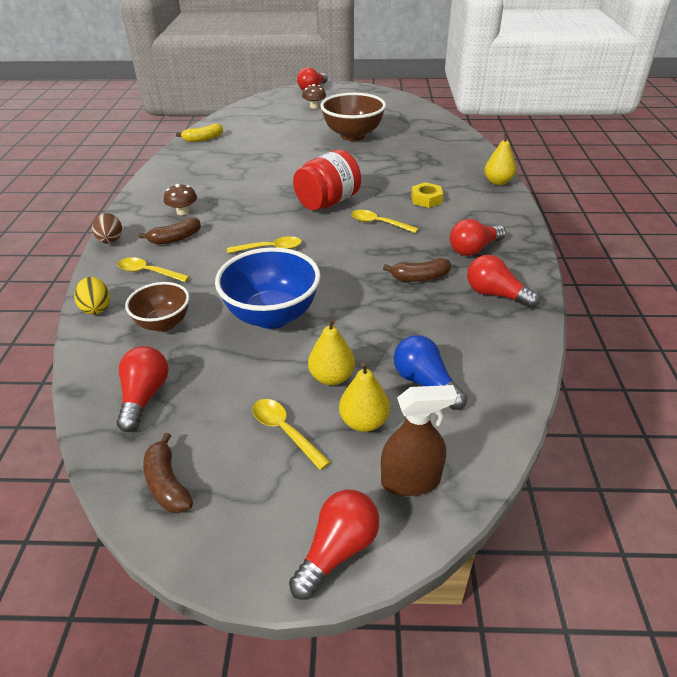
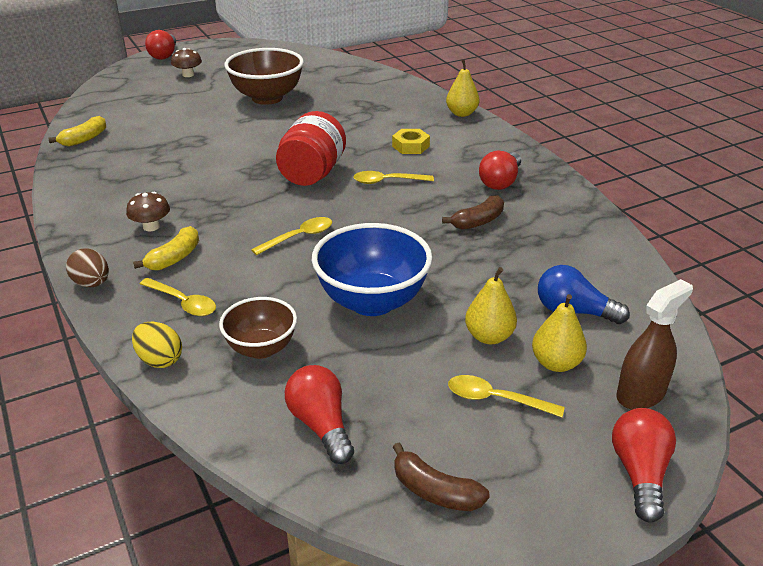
camera: 30 degrees left, 5 degrees down
yellow spoon [118,257,190,282] -> yellow spoon turned 135 degrees counterclockwise [140,278,216,316]
brown banana [139,218,201,245] -> yellow banana [133,226,199,271]
red light bulb [467,255,540,308] -> none

